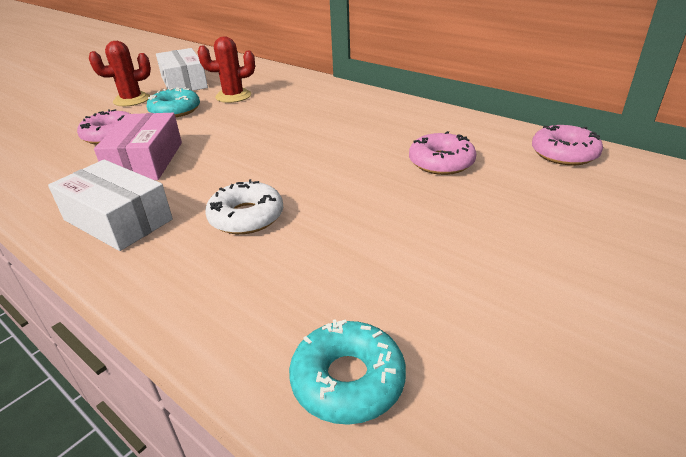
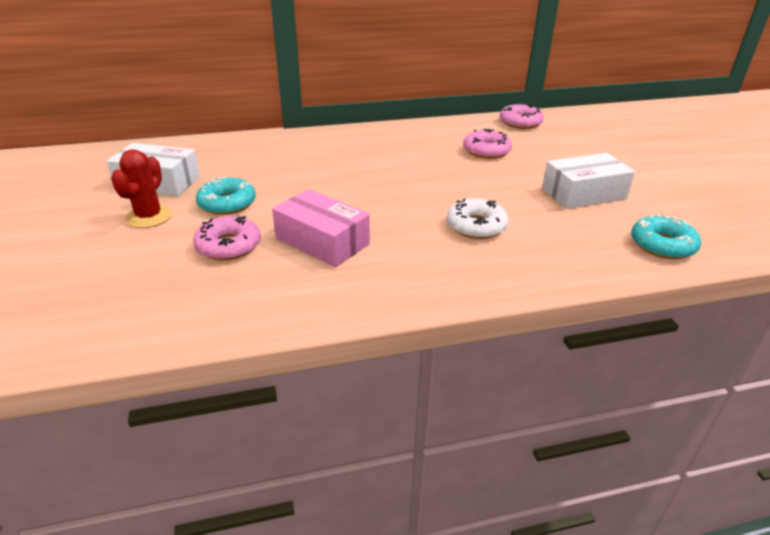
camera: 55 degrees left, 0 degrees up
white box [48,159,173,251] -> white box moved to [542,153,635,209]
red cactus [197,36,255,103] -> none

